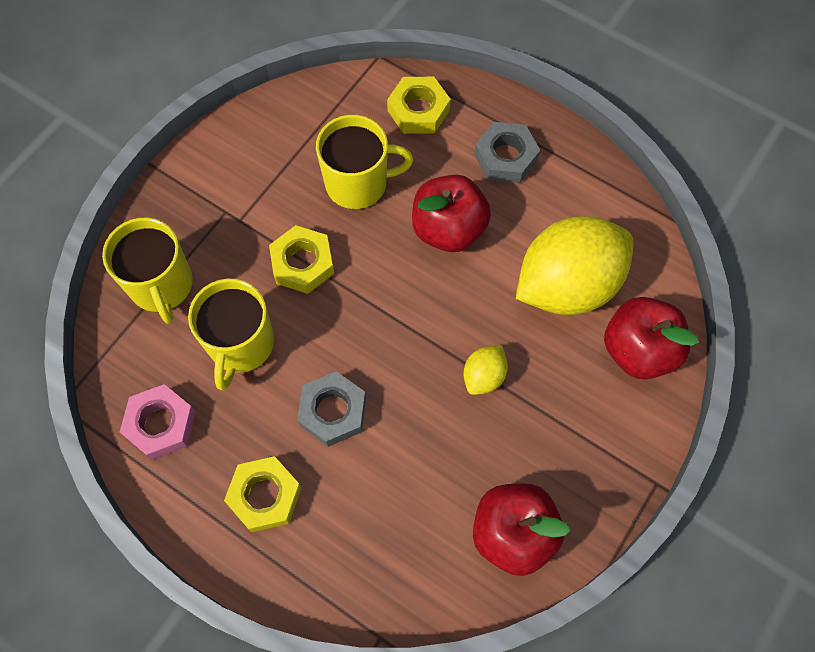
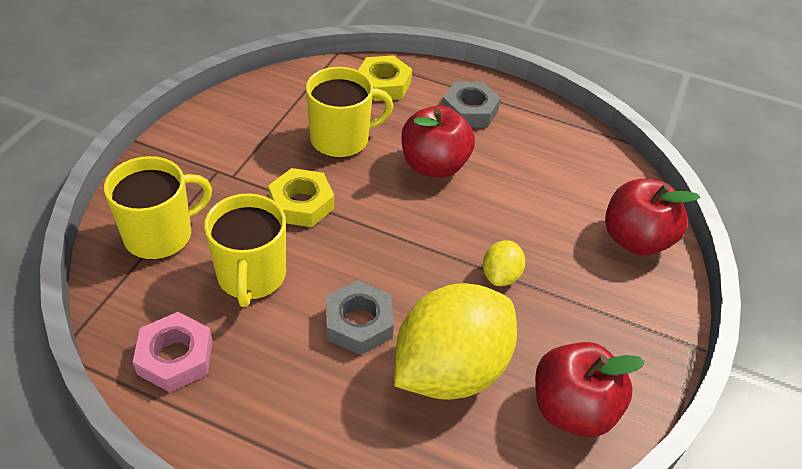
camera: 15 degrees left, 20 degrees down
yellow mug [102,217,193,324] -> yellow mug turned 90 degrees counterclockwise [104,156,212,260]
yellow nut [224,456,301,532] -> none
yellow lemon [516,216,634,315] -> yellow lemon moved to [394,283,517,400]

